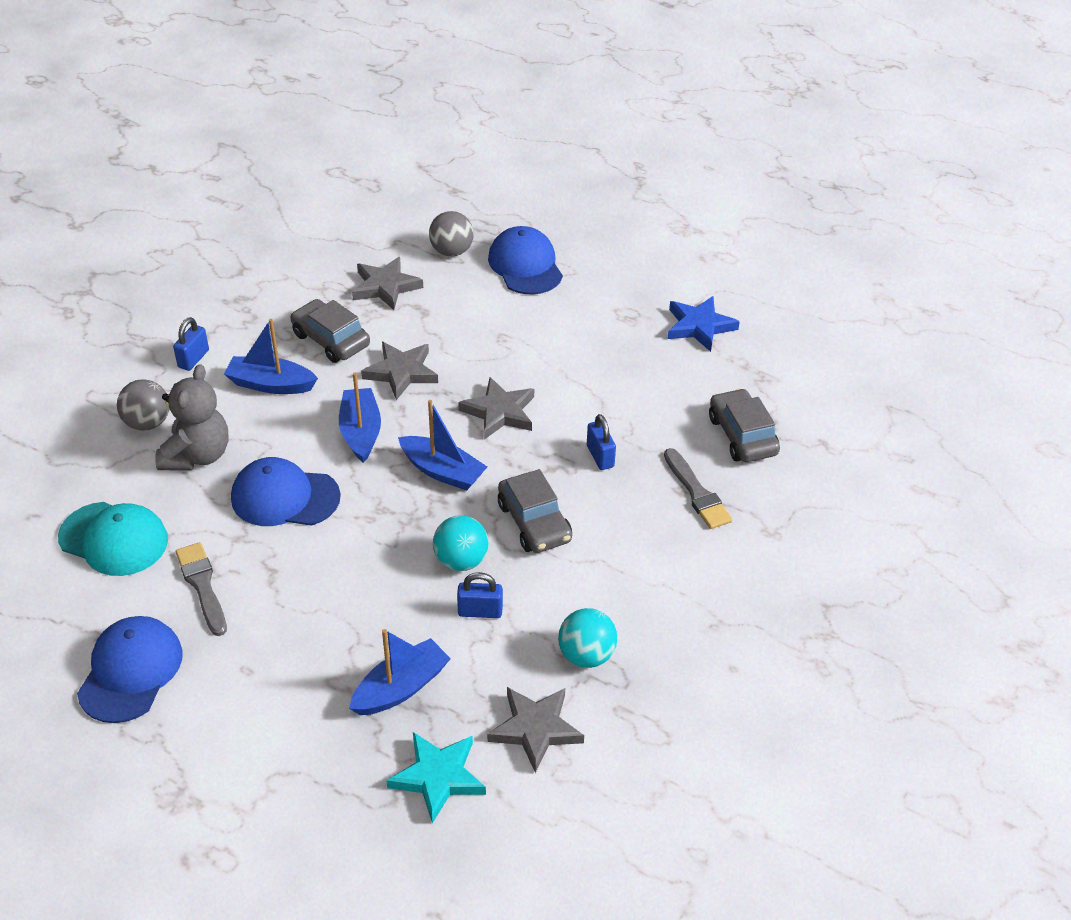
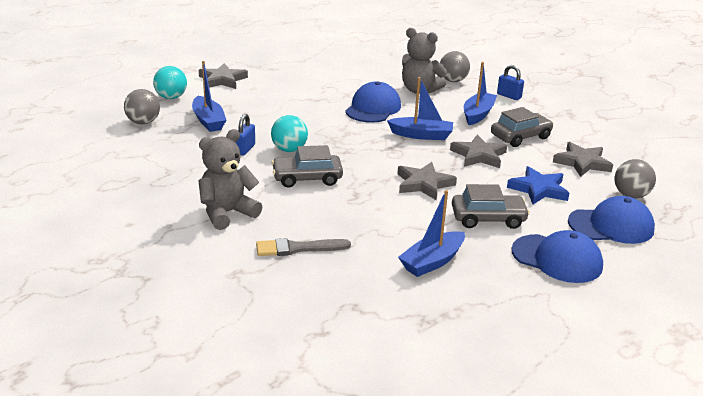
camera: 105 degrees right, 15 degrees down
turquoise cap [58,502,168,576] -> none
blue cap [77,616,183,723] -> blue cap moved to [511,230,603,283]
grey brush [176,542,227,636] -> none
turquoise star [386,732,486,823] -> grey ball [124,89,160,124]
blue boat [398,400,487,491] -> blue boat moved to [398,190,465,277]
grey star [487,687,584,773] -> grey star moved to [199,63,248,89]
turquoise ball [558,608,617,668] -> turquoise ball moved to [153,66,187,99]
blue padlock [587,414,616,470] -> none
blue star [668,296,740,352] -> blue star moved to [507,166,569,204]
grey car [709,388,780,462] -> grey car moved to [452,184,530,229]
none -> grey teddy bear [199,129,262,230]

